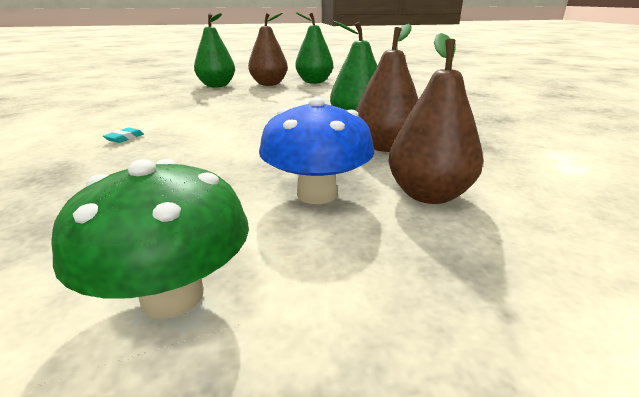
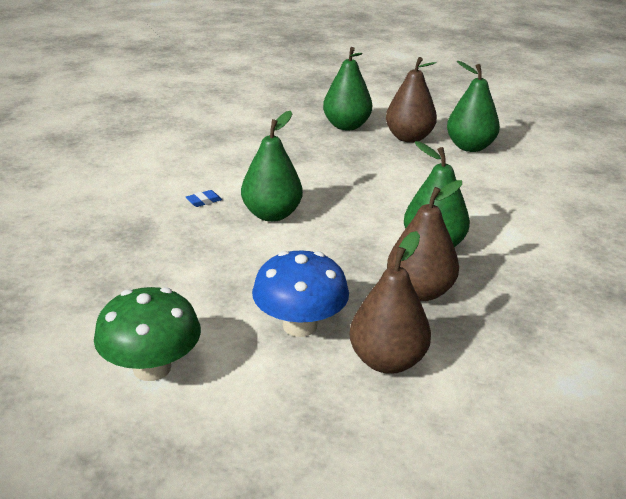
camera: 30 degrees right, 5 degrees up
turquoise eraser [103,128,144,143] -> blue eraser [186,190,222,207]
none -> green pear [241,111,303,222]

